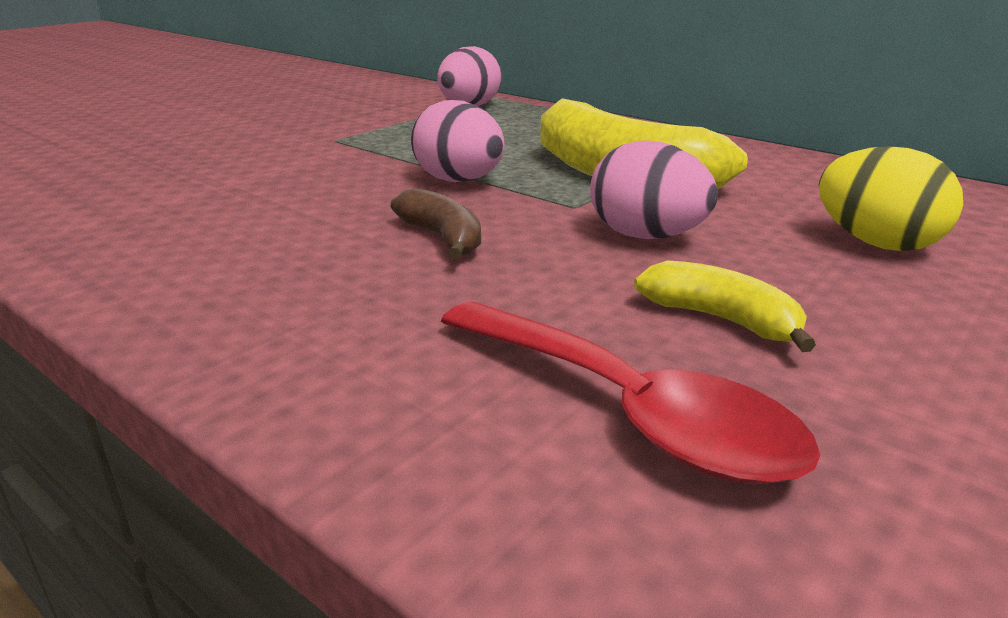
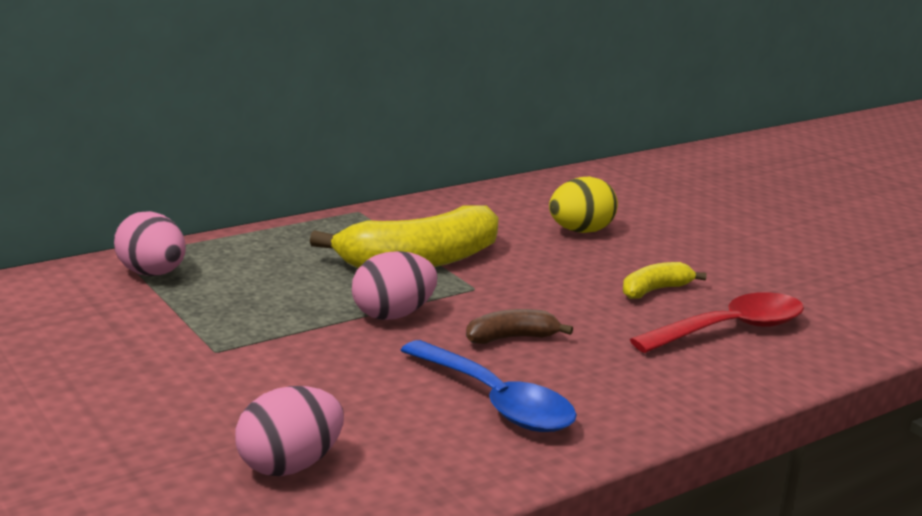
camera: 75 degrees left, 5 degrees down
pink egg [590,140,718,239] -> pink egg moved to [235,386,344,476]
none -> blue spoon [400,340,577,432]

